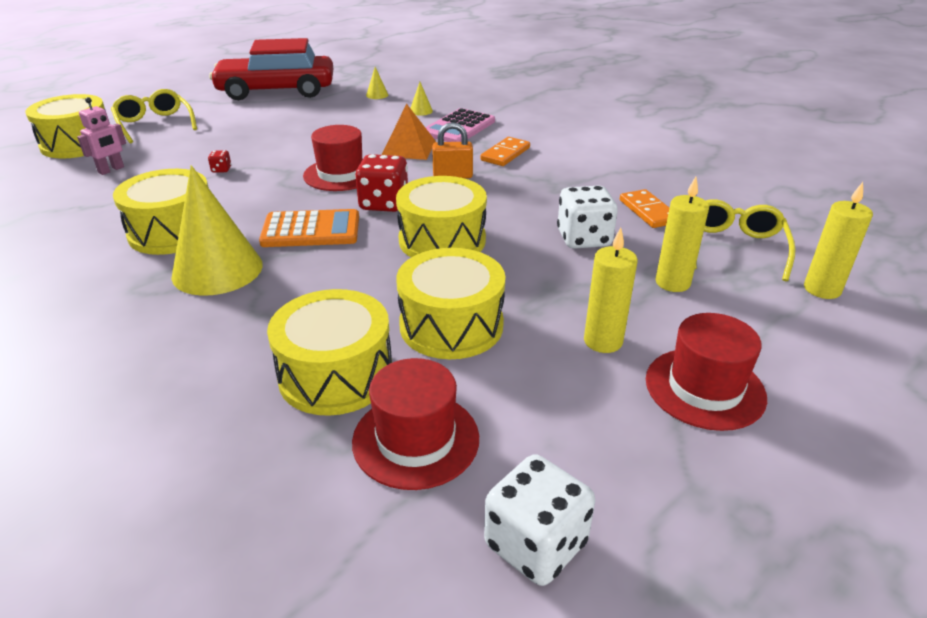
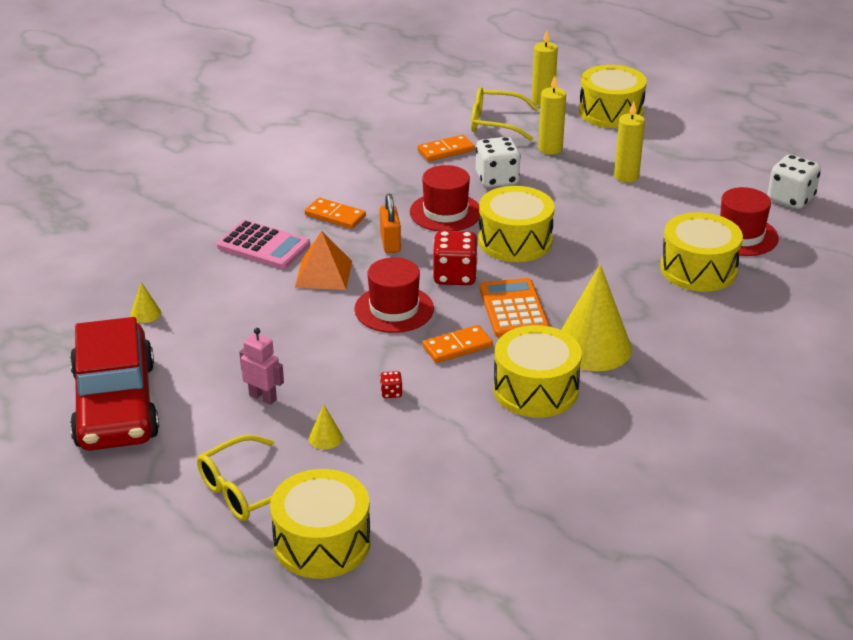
camera: 95 degrees left, 0 degrees up
pink robot [77,97,126,175] -> pink robot moved to [239,328,284,405]
yellow drum [396,248,505,359] -> yellow drum moved to [579,65,647,128]
yellow cone [410,82,433,116] -> yellow cone moved to [309,405,343,449]
red hat [646,313,767,431] -> red hat moved to [410,165,480,231]
none -> orange domino [423,325,493,363]

